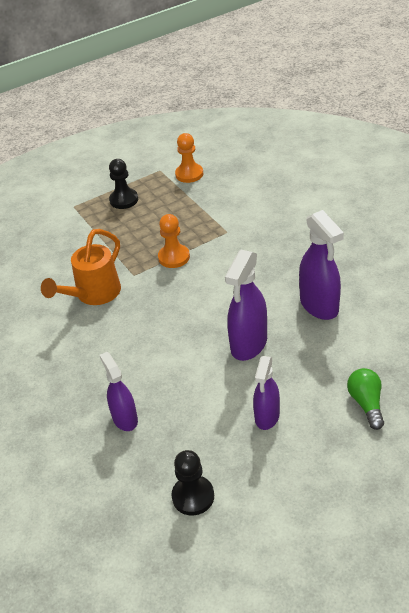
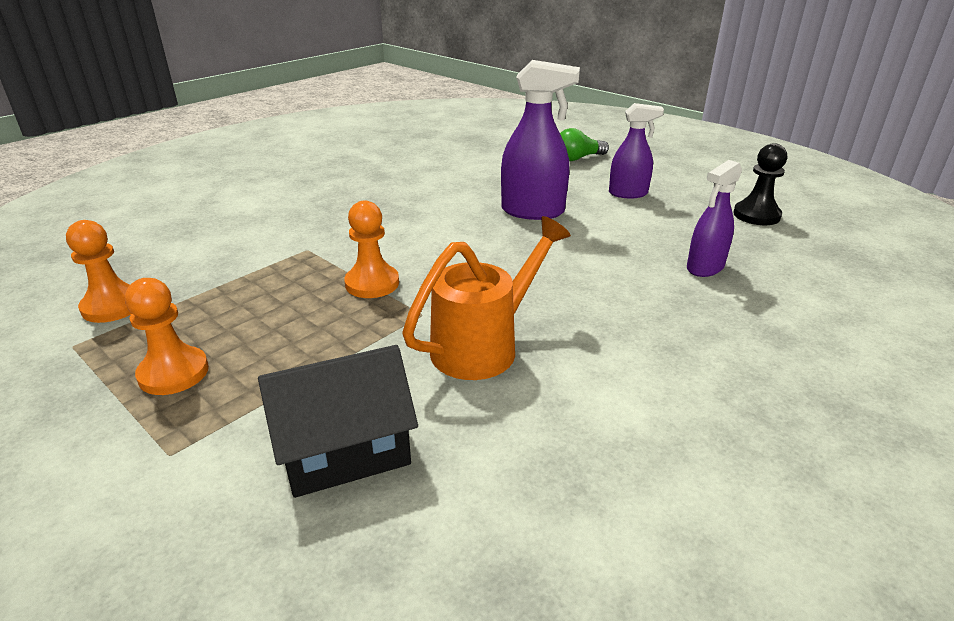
camera: 110 degrees left, 10 degrees down
orange watering can [41,229,121,305] -> orange watering can turned 60 degrees counterclockwise [402,216,571,380]
black pawn [109,159,138,209] -> orange pawn [125,278,209,395]
purple spray bottle [299,210,344,320] -> none
none -> black house [258,345,418,498]

